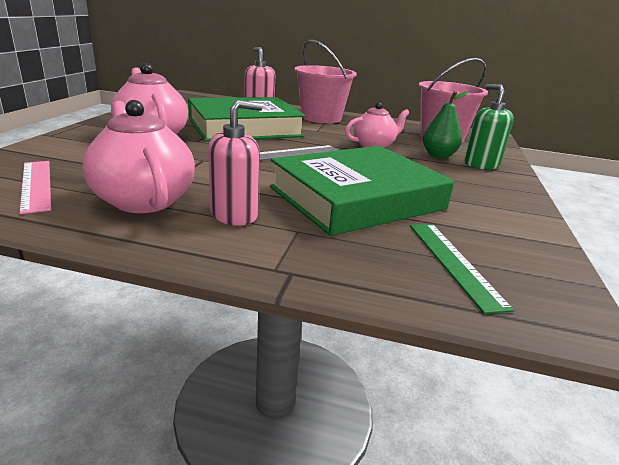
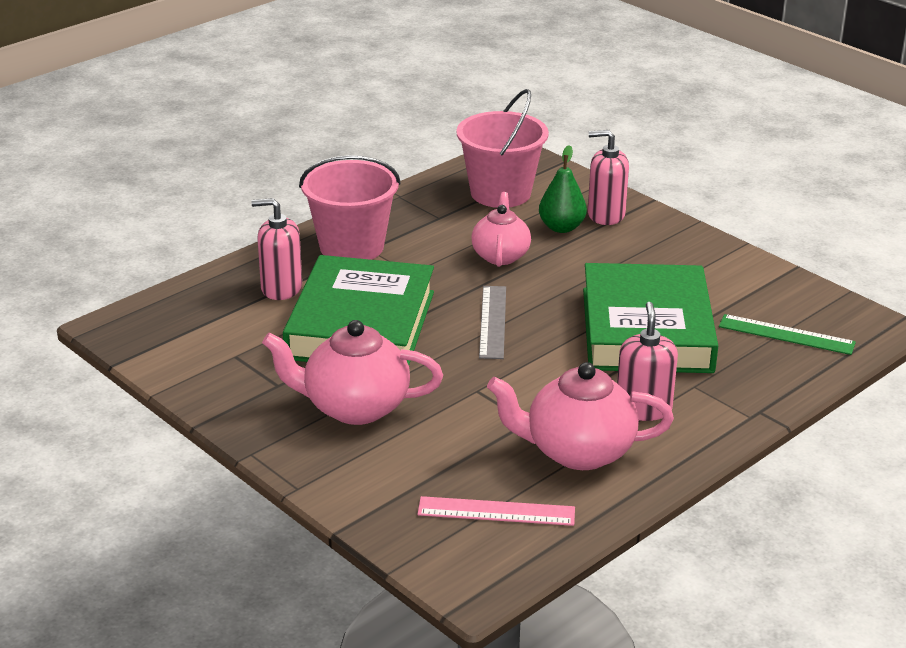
camera: 55 degrees left, 5 degrees up
green soap dispenser [464,84,514,170] -> pink soap dispenser [588,130,629,225]

